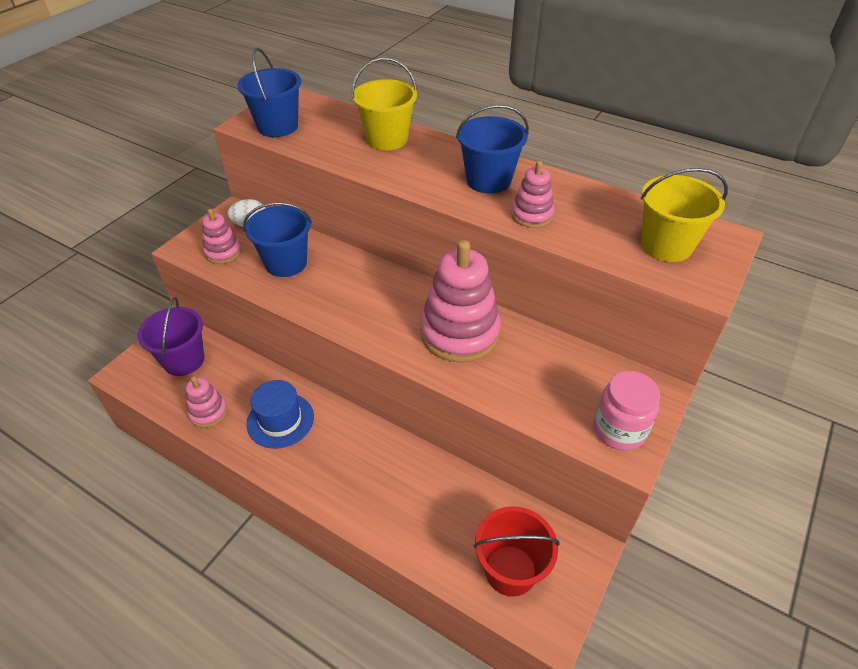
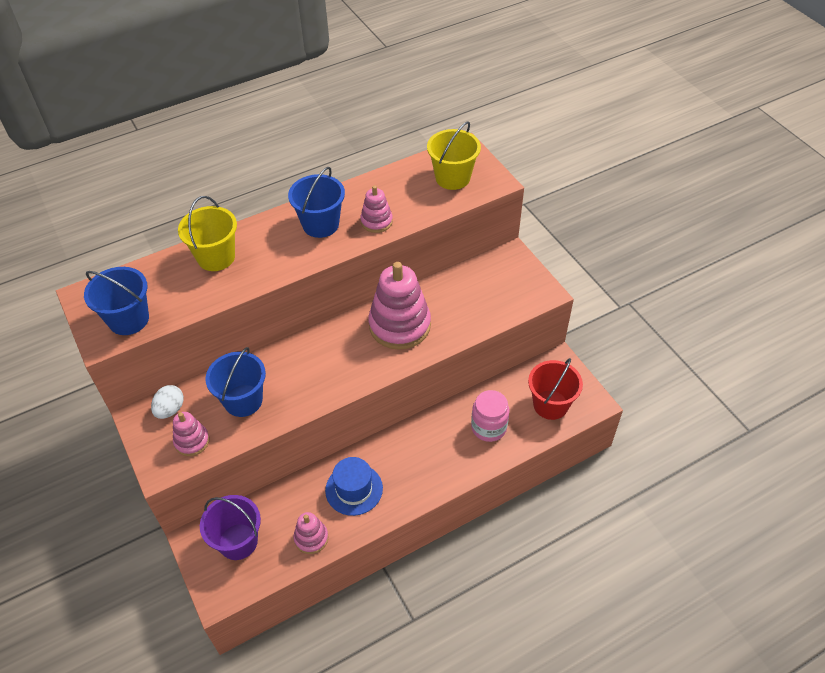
camera: 60 degrees left, 5 degrees up
pink jar [594,371,660,450] -> pink jar moved to [471,390,509,442]

